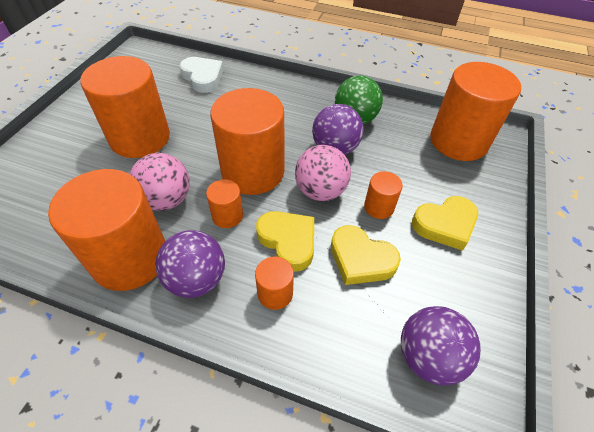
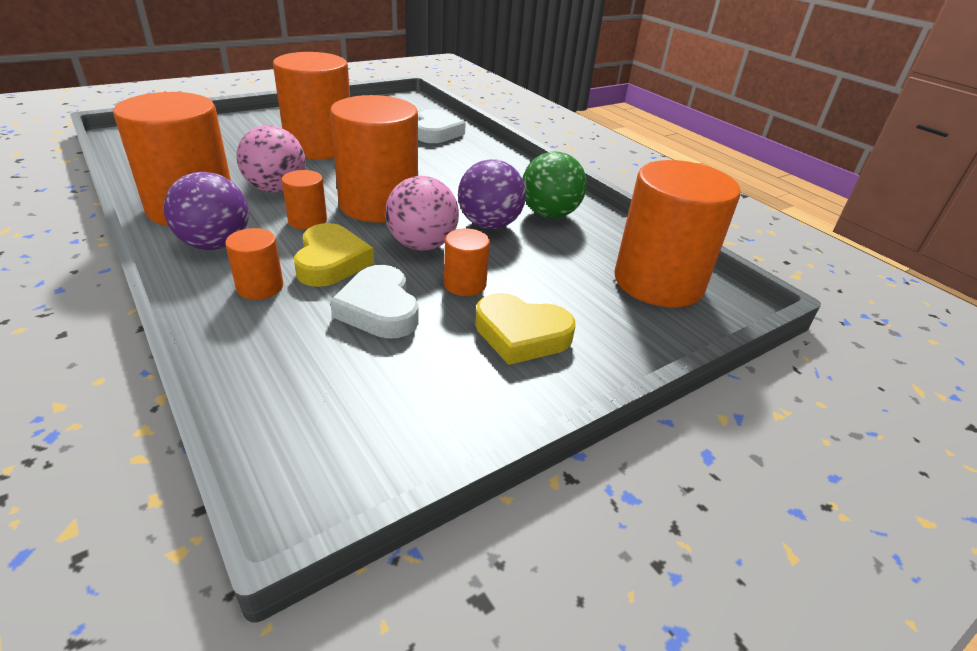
camera: 35 degrees right, 15 degrees down
yellow heart [331,225,401,285] -> white heart [330,265,418,339]
purple ball [401,306,481,386] -> none

